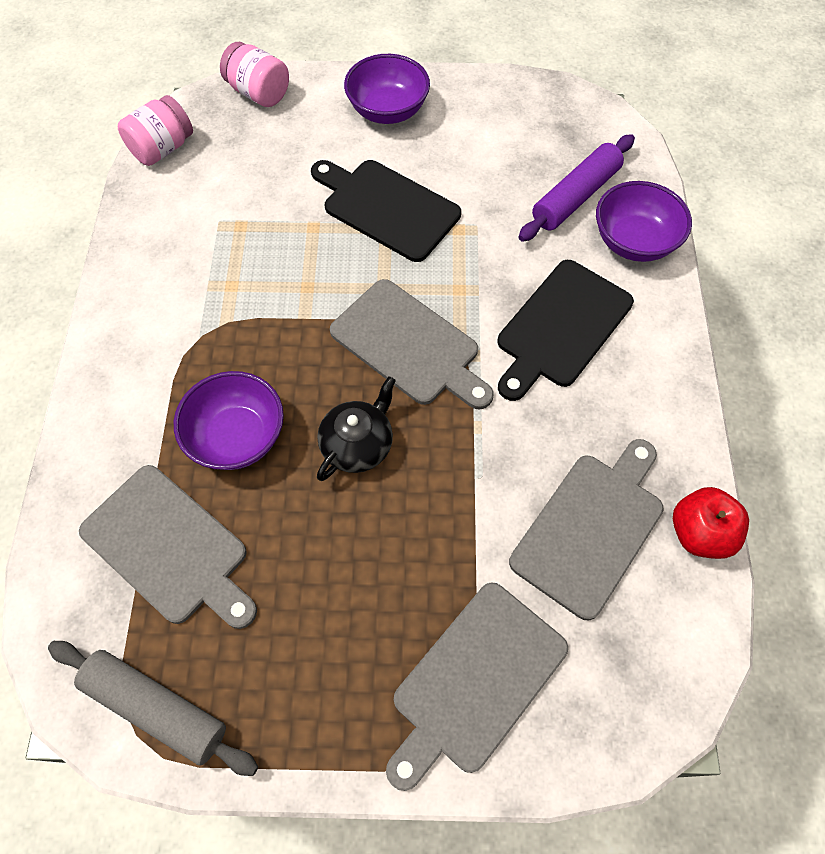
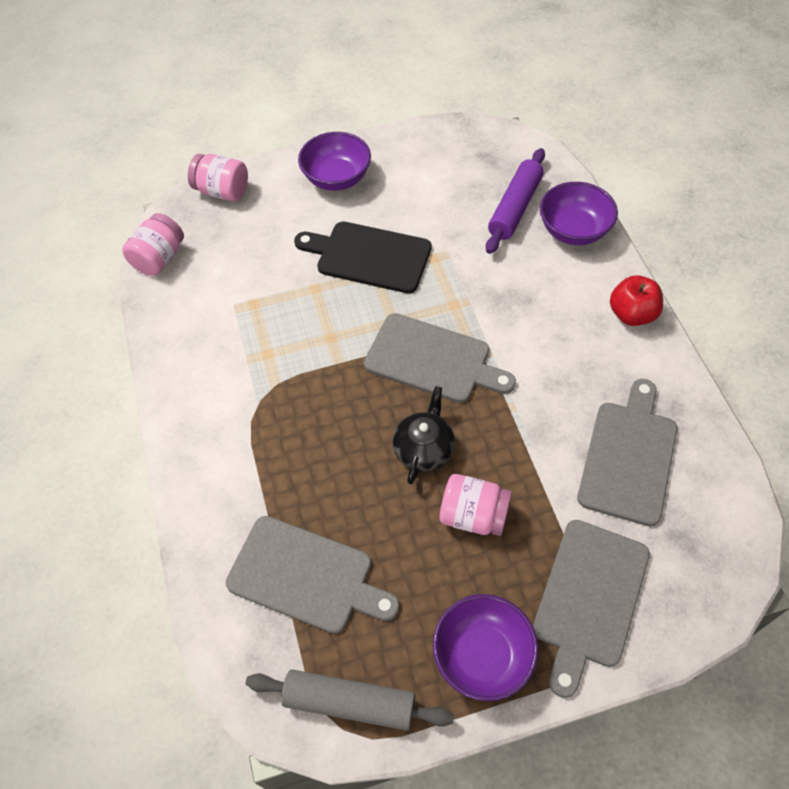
camera: 15 degrees left, 5 degrees down
purple bowl [174,371,284,470] -> purple bowl moved to [433,594,538,701]
black cutting board [498,260,634,401] -> none
red apple [673,487,749,559] -> red apple moved to [610,275,663,326]
none -> pink jar [440,474,512,536]

